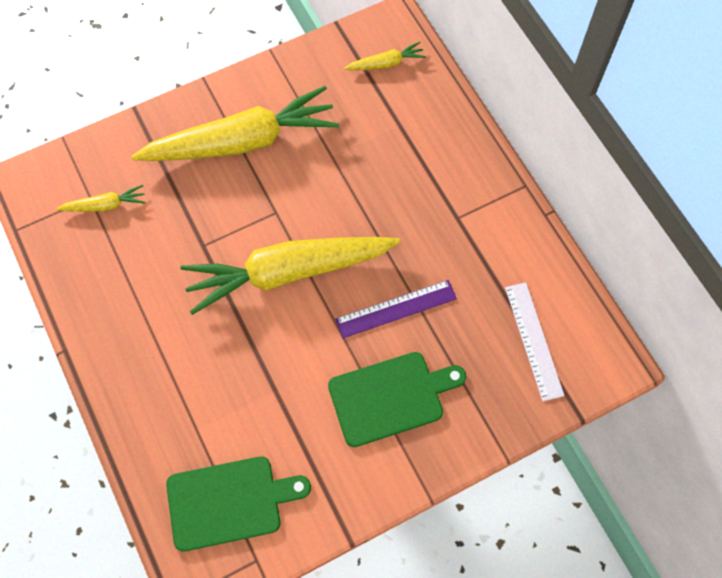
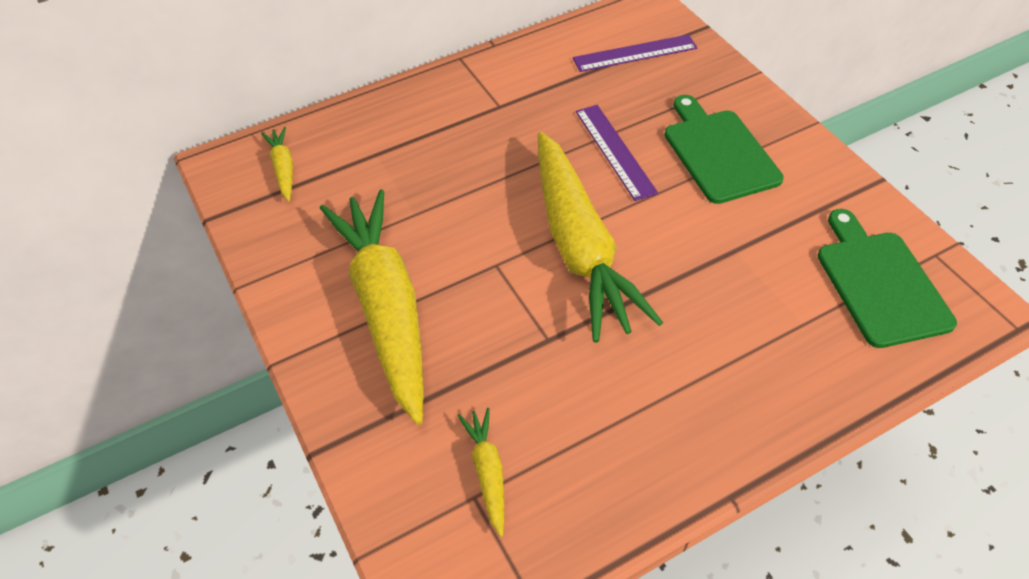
camera: 90 degrees left, 15 degrees down
white ruler [505,282,565,401] -> purple ruler [573,34,697,72]

